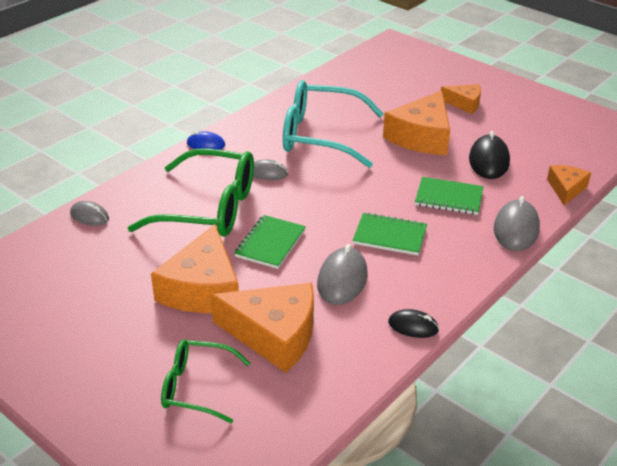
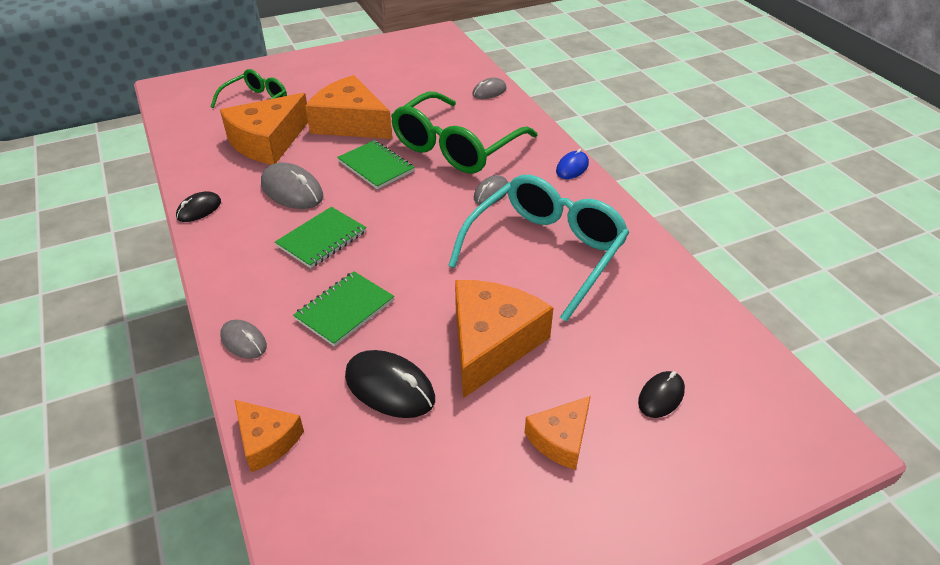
camera: 115 degrees right, 5 degrees up
orange cheese [383,91,450,155] -> orange cheese turned 60 degrees clockwise [455,280,553,398]
grey mouse [494,196,540,251] -> grey mouse [220,320,267,359], size x0.61
none -> black mouse [638,371,685,418]

